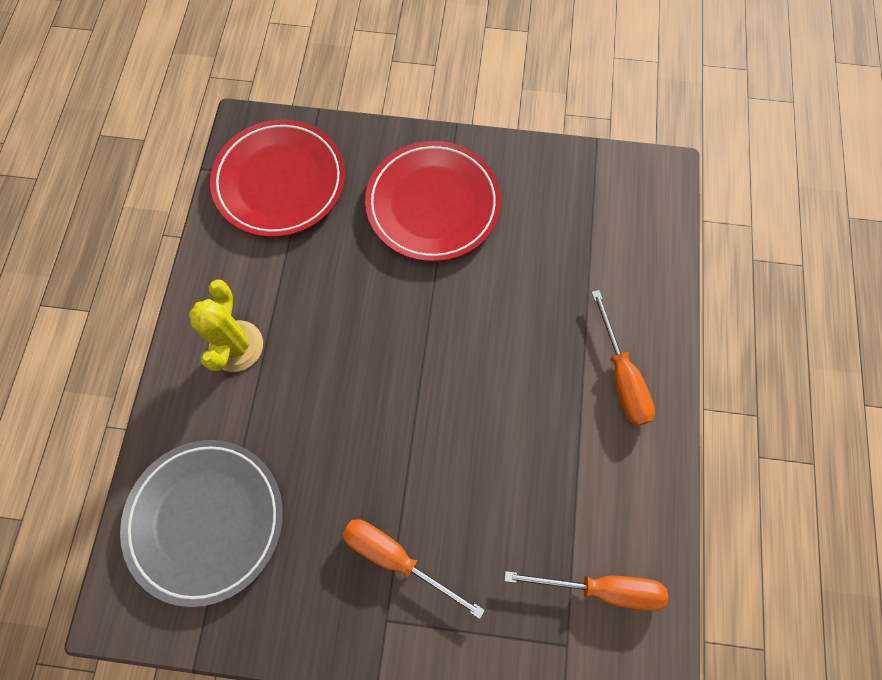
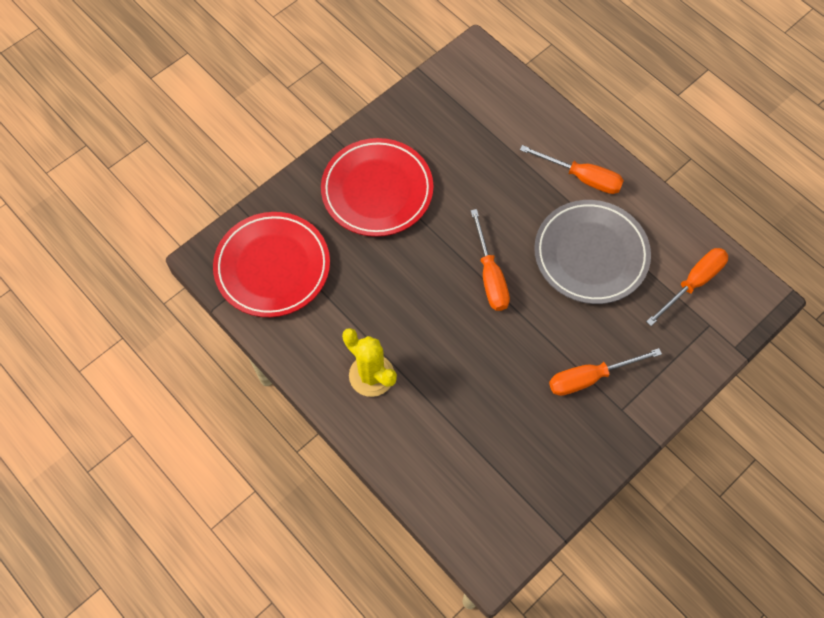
camera: 50 degrees left, 5 degrees down
grey plate [120,440,283,607] -> grey plate moved to [534,200,651,304]
none -> orange screwdriver [471,209,510,311]

